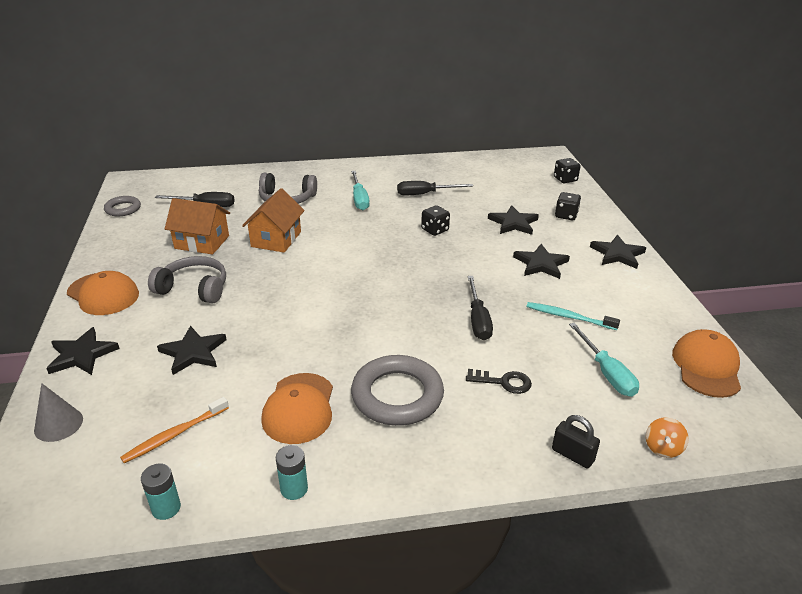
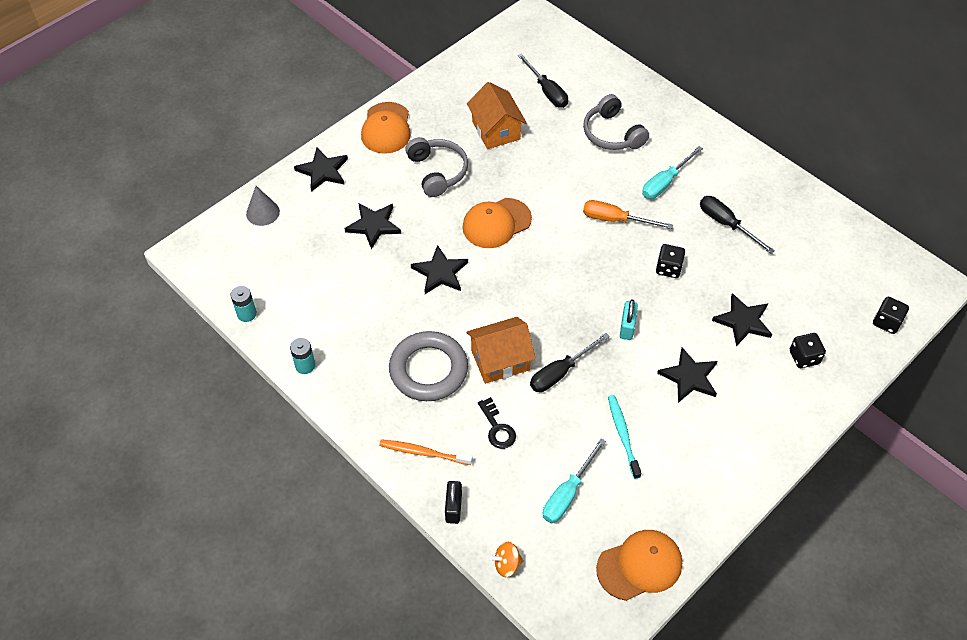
camera: 55 degrees right, 20 degrees up
grey ring [104,196,141,216] -> none
orange toothbrush [120,397,229,463] -> orange toothbrush moved to [379,439,473,465]
orange house [242,188,305,253] -> orange house moved to [466,317,536,384]
orange cap [261,373,333,444] -> orange cap moved to [462,198,532,248]
black star [590,235,646,269] -> black star moved to [411,245,468,294]
none -> orange screwdriver [583,200,673,229]
none -> turquoise padlock [620,299,638,340]

